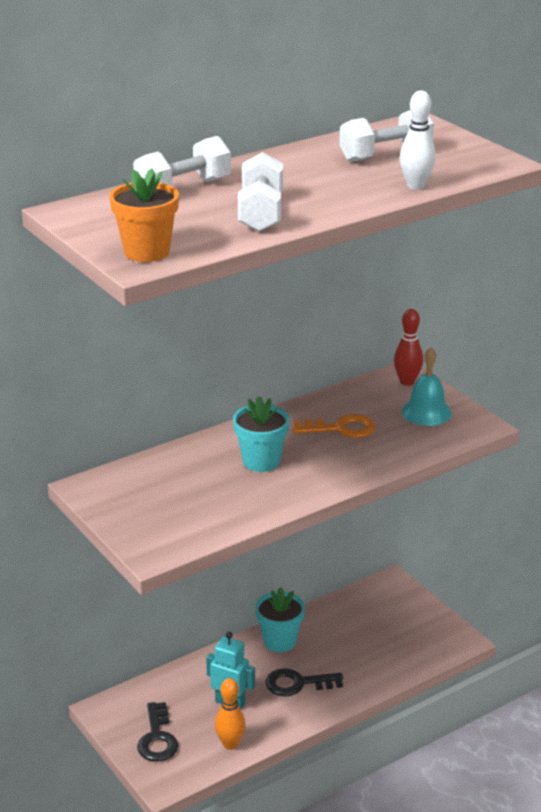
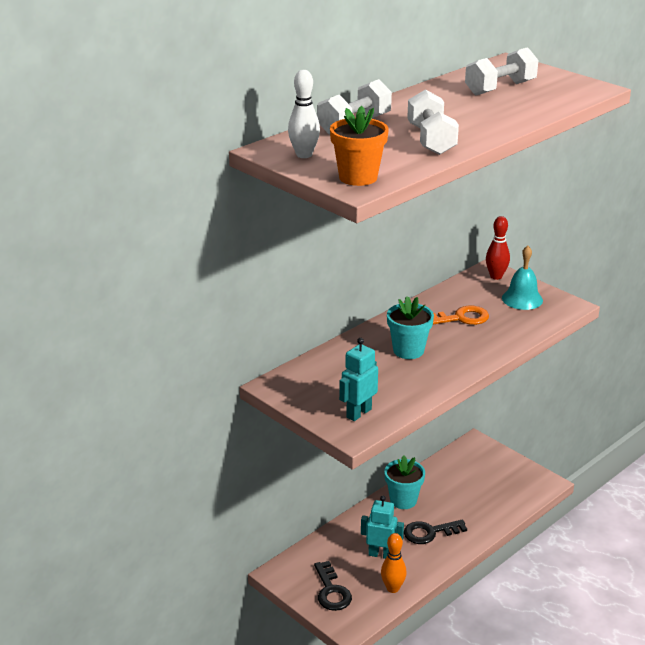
camera: 10 degrees left, 0 degrees up
white bowling pin [400,91,436,190] -> white bowling pin moved to [288,70,320,158]
none -> turquoise robot [339,338,378,421]

